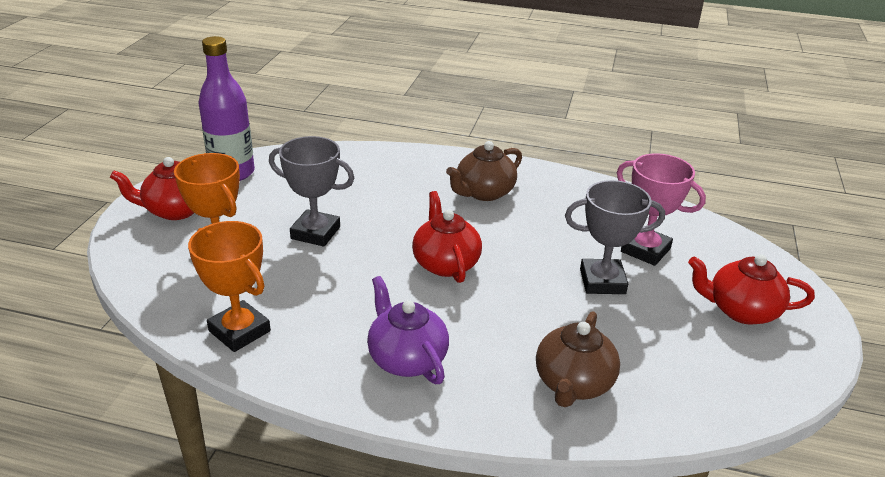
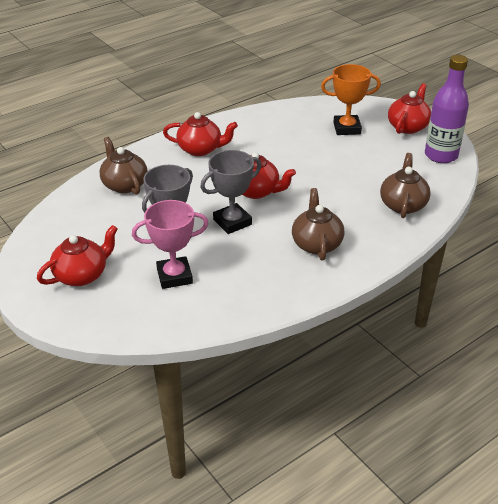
camera: 130 degrees right, 5 degrees up
orange trophy [188,221,271,352] -> none
grey trophy [269,136,355,247] -> grey trophy moved to [200,150,261,234]
purple teapot [367,276,449,384] -> red teapot [163,112,238,156]
none -> brown teapot [380,153,431,218]

